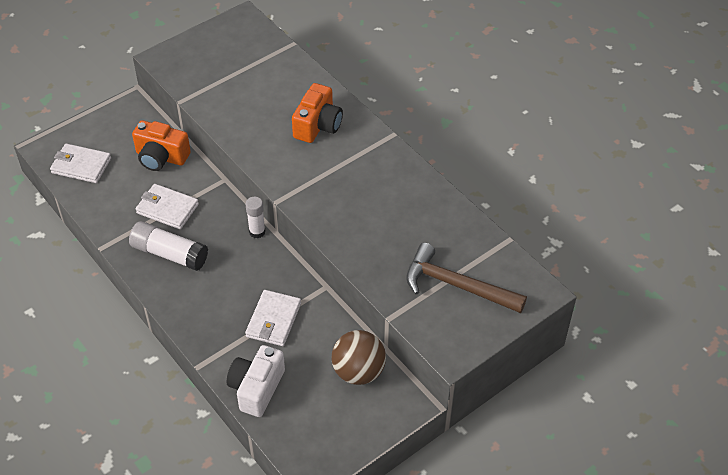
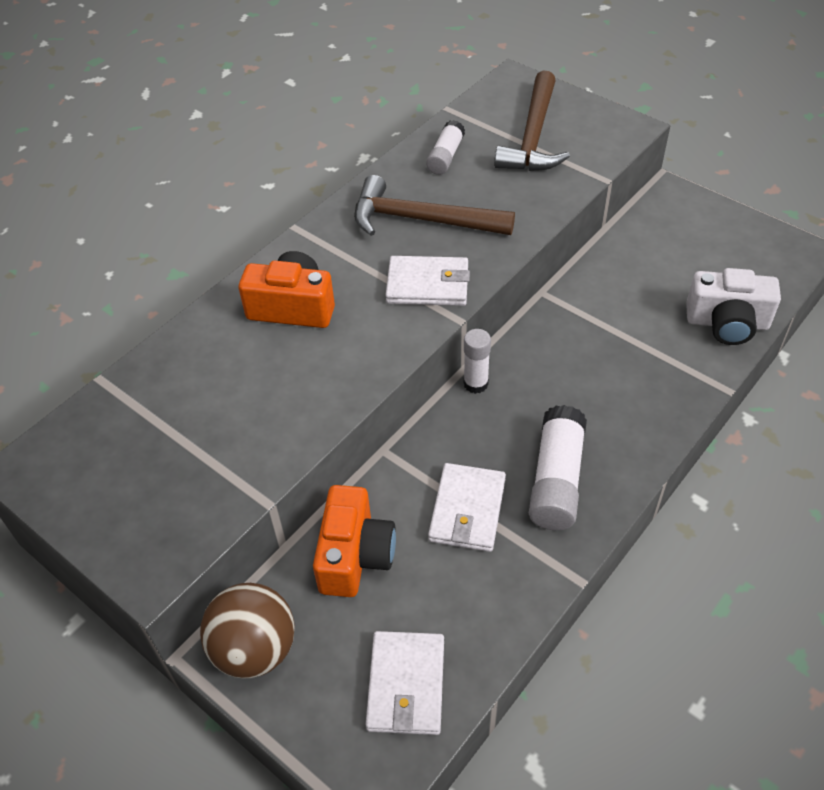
camera: 100 degrees left, 0 degrees up
white wallet [245,290,301,346] -> white wallet moved to [385,256,470,306]
brown ball [332,330,386,385] -> brown ball moved to [200,583,295,679]
none -> brown hammer [354,175,515,236]
none -> white glue stick [426,120,465,175]

